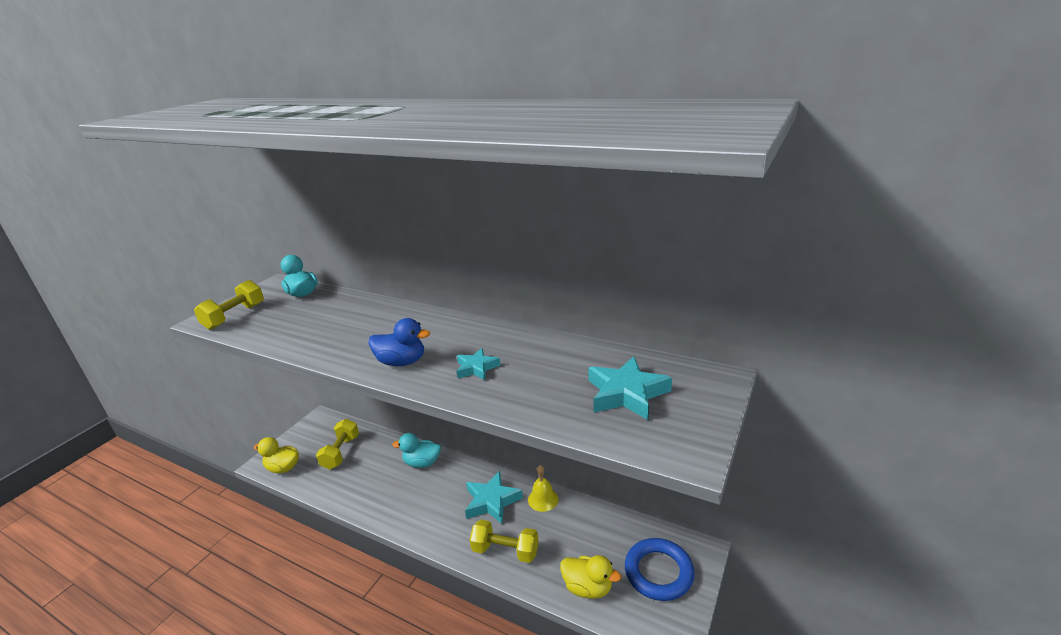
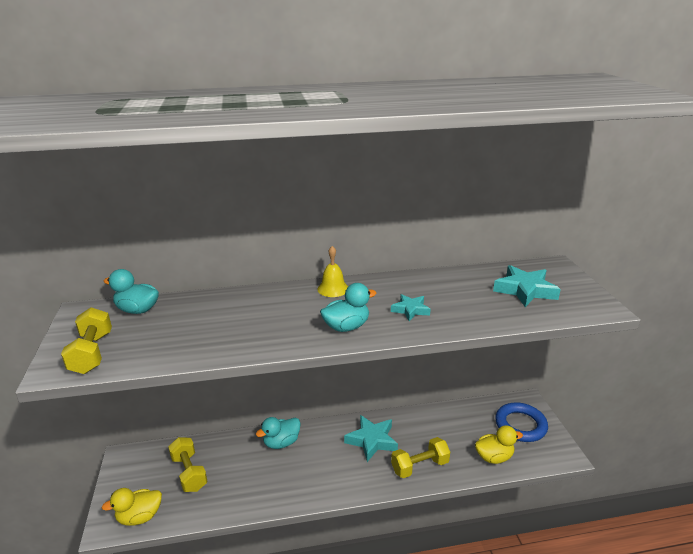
camera: 40 degrees left, 0 degrees up
blue duck [368,318,430,366] -> turquoise duck [320,283,377,332]
yellow bell [528,465,559,512] -> yellow bell moved to [317,246,348,297]

